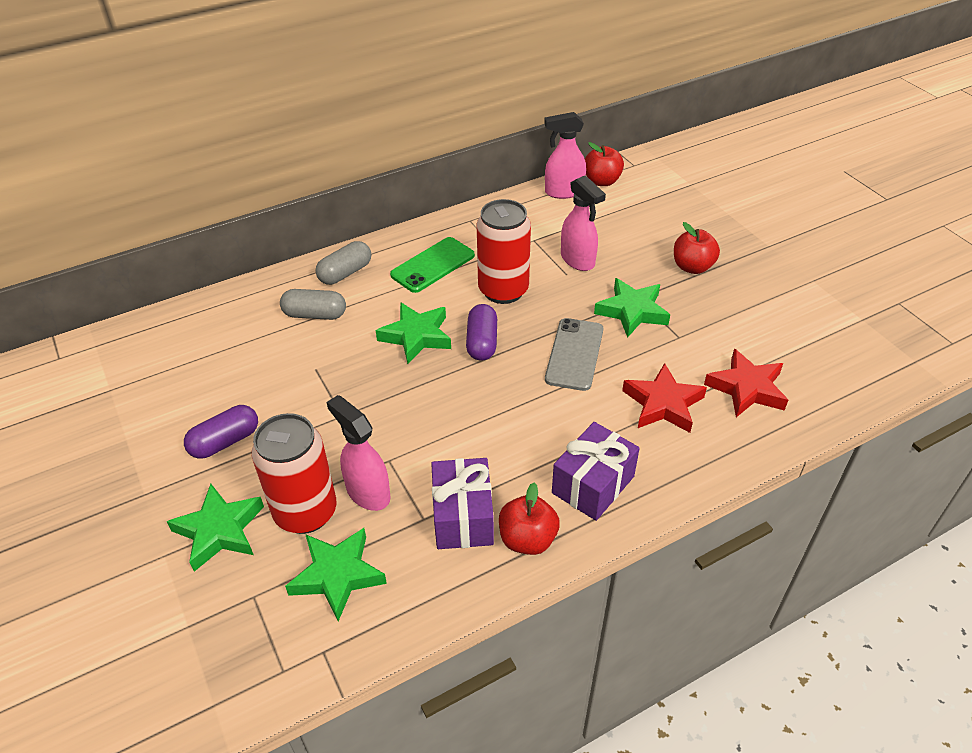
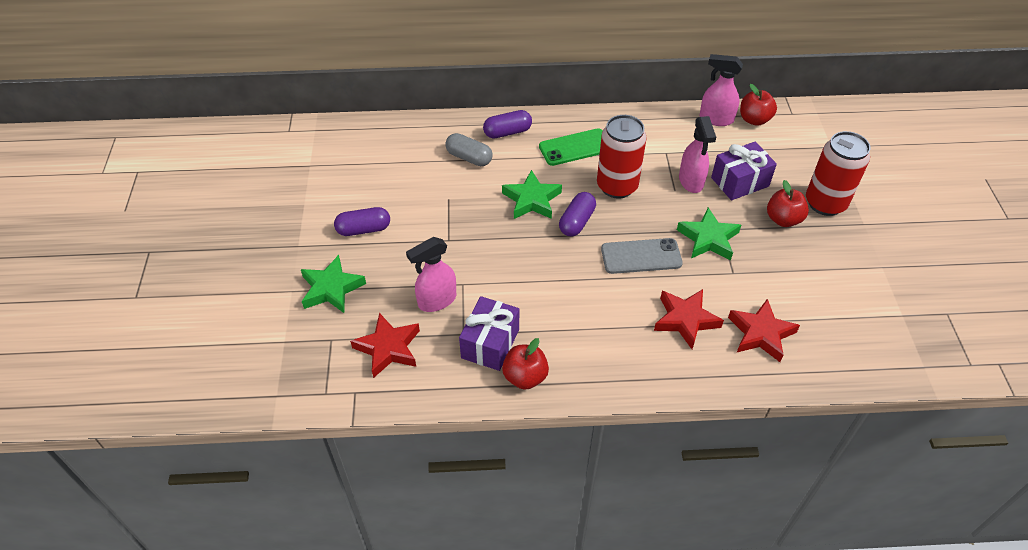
camera: 25 degrees right, 5 degrees up
red can [252,413,336,534] -> red can moved to [806,131,871,216]
green star [285,528,387,621] -> red star [350,313,420,378]
grey capsule [315,241,371,285] -> purple capsule [483,110,532,138]
pink spray bottle [327,395,391,511] -> pink spray bottle turned 105 degrees counterclockwise [406,237,456,312]
grey phone [545,318,603,391] -> grey phone turned 45 degrees clockwise [601,238,683,274]
purple gift [552,422,640,521] -> purple gift moved to [711,142,777,200]

